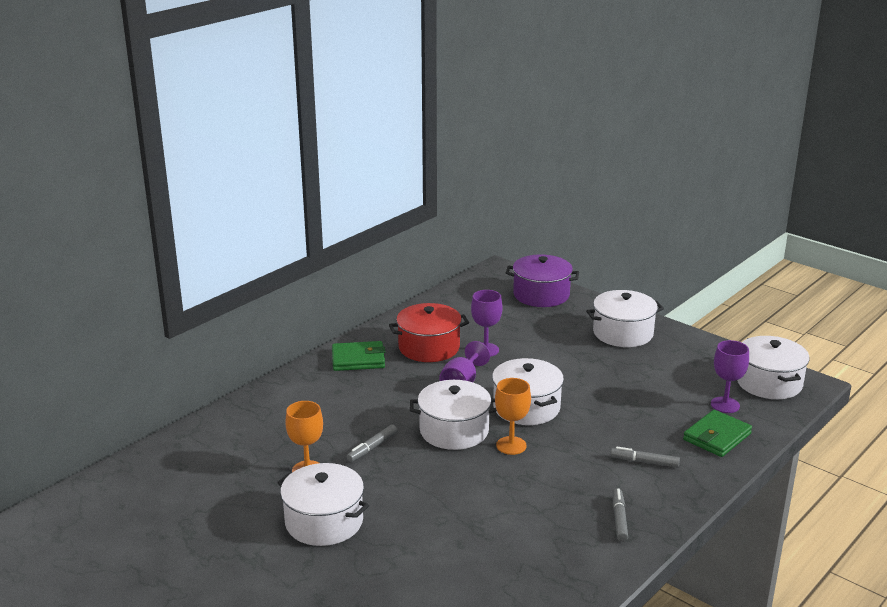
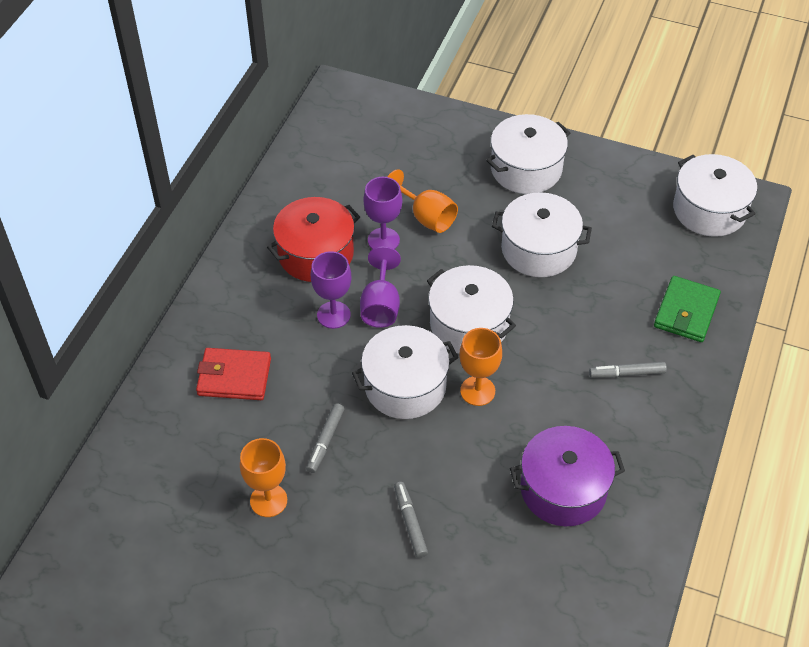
camera: 20 degrees left, 25 degrees up
white pot [277,463,369,546] -> white pot moved to [492,192,592,277]
green wallet [332,341,385,371] -> none
purple pot [506,254,579,307] -> purple pot moved to [510,426,625,526]
grey marker [613,488,628,542] -> grey marker moved to [394,482,428,558]
purple goblet [711,340,749,413] -> purple goblet moved to [311,251,351,329]
none -> red wallet [196,348,271,400]
none -> orange goblet [387,169,458,233]

